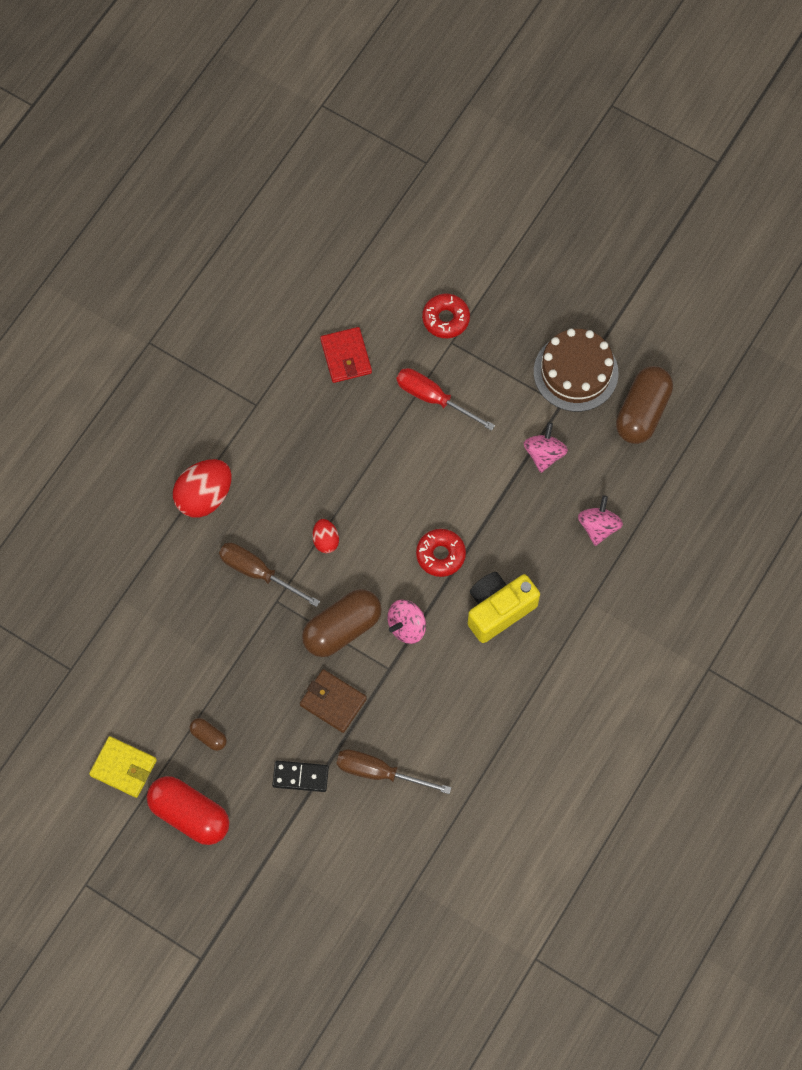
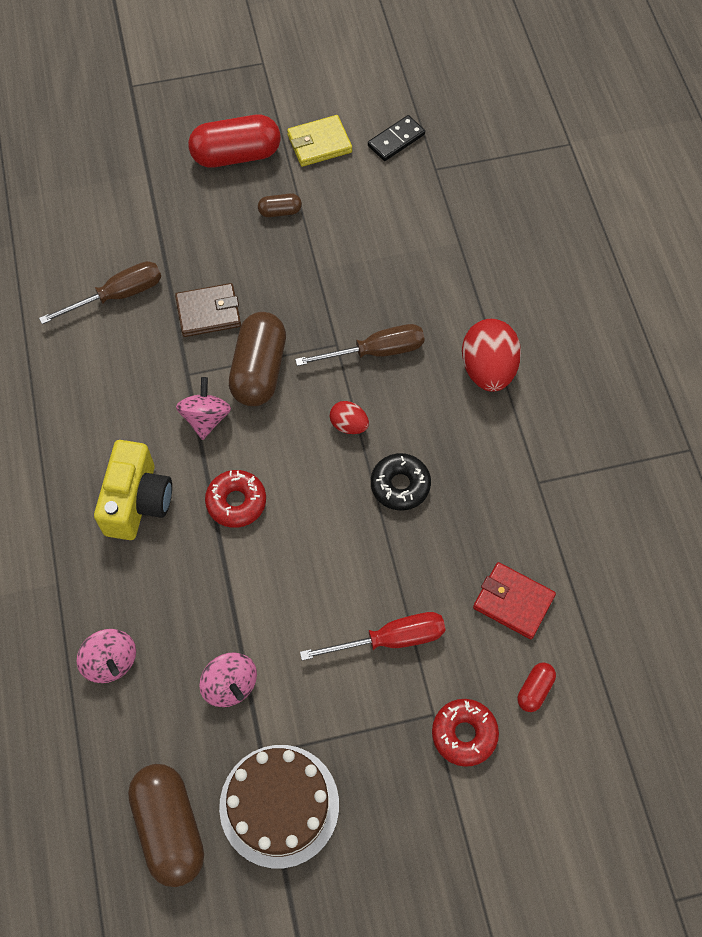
camera: 135 degrees right, 5 degrees down
black domino [272,761,329,792] -> black domino moved to [368,115,425,161]
none -> black donut [371,453,431,510]
none -> red capsule [517,663,556,712]

